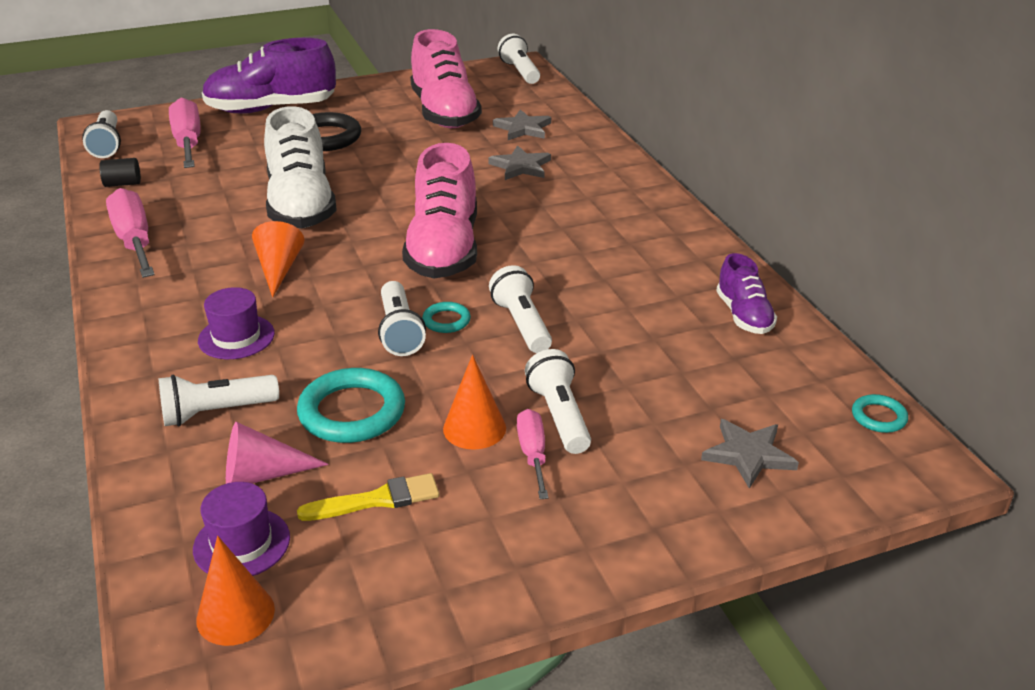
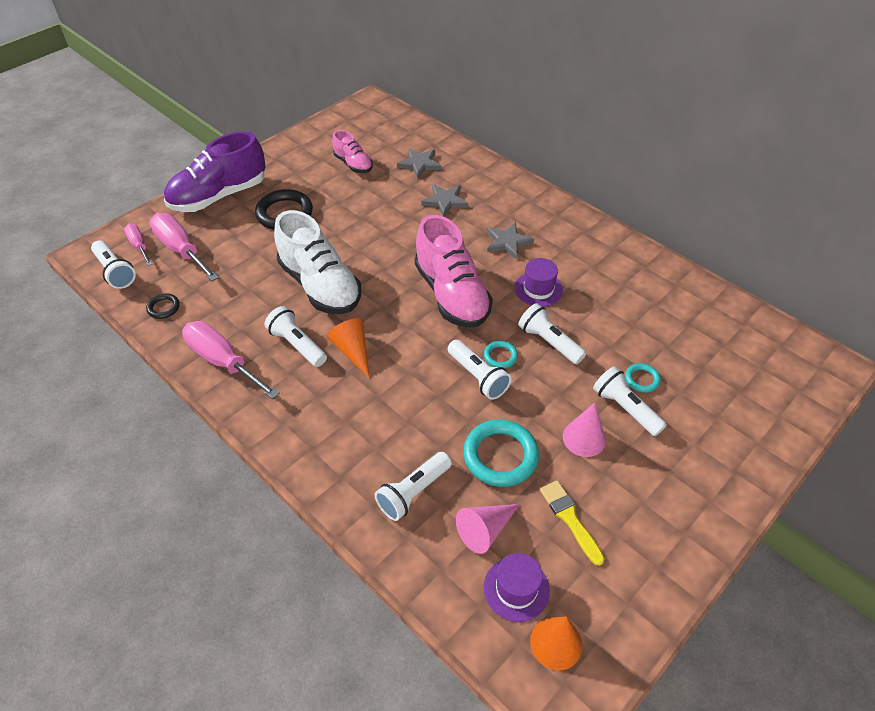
camera: 25 degrees left, 15 degrees up
black cylinder [99,158,141,187] -> black ring [146,293,180,319]
purple hat [198,287,275,359] -> purple hat moved to [514,258,563,307]
yellow brush [297,473,439,521] -> yellow brush turned 75 degrees counterclockwise [540,480,605,566]
pink shoe [410,29,482,128] -> pink shoe [332,130,373,173], size x0.53
orange cone [443,355,506,450] -> pink cone [563,402,606,457]
white flashlight [497,34,540,84] -> white flashlight moved to [264,306,327,367]
pink screwdriver [517,409,548,499] -> pink screwdriver moved to [124,224,152,266]
grey star [701,419,799,489] -> grey star moved to [487,222,534,260]
purple shoe [716,253,777,334] -> none
turquoise ring [852,394,908,433] -> turquoise ring moved to [625,363,661,393]

